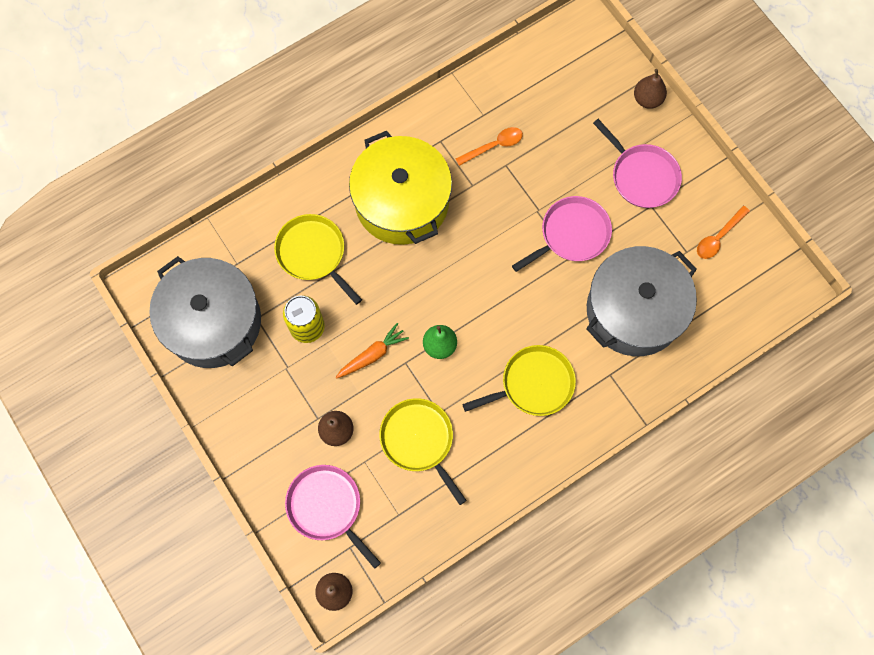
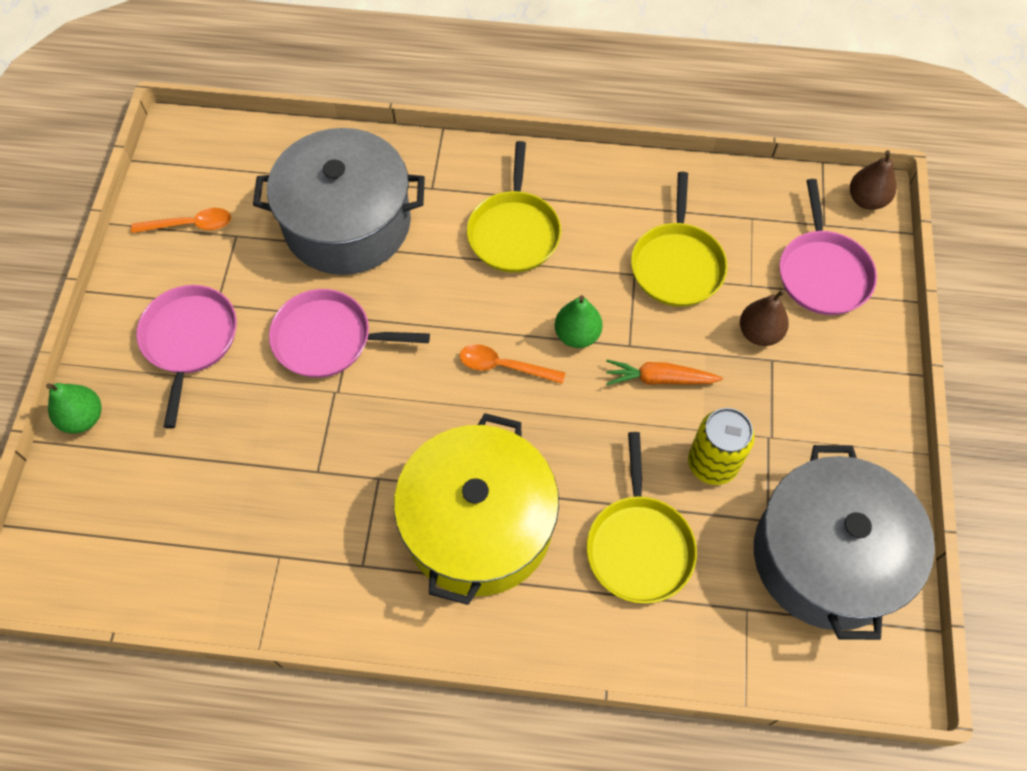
camera: 140 degrees left, 10 degrees down
orange spoon [455,127,523,166] -> orange spoon moved to [460,344,565,384]
yellow pan [462,345,576,416] -> yellow pan turned 105 degrees counterclockwise [467,141,561,273]
brown pear [634,69,667,109] -> green pear [46,383,101,434]

